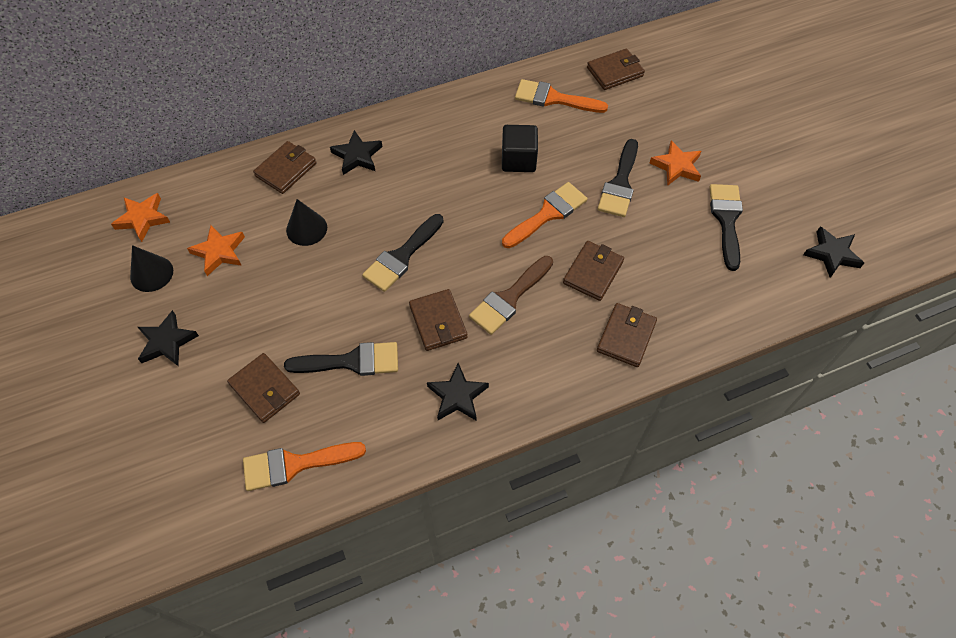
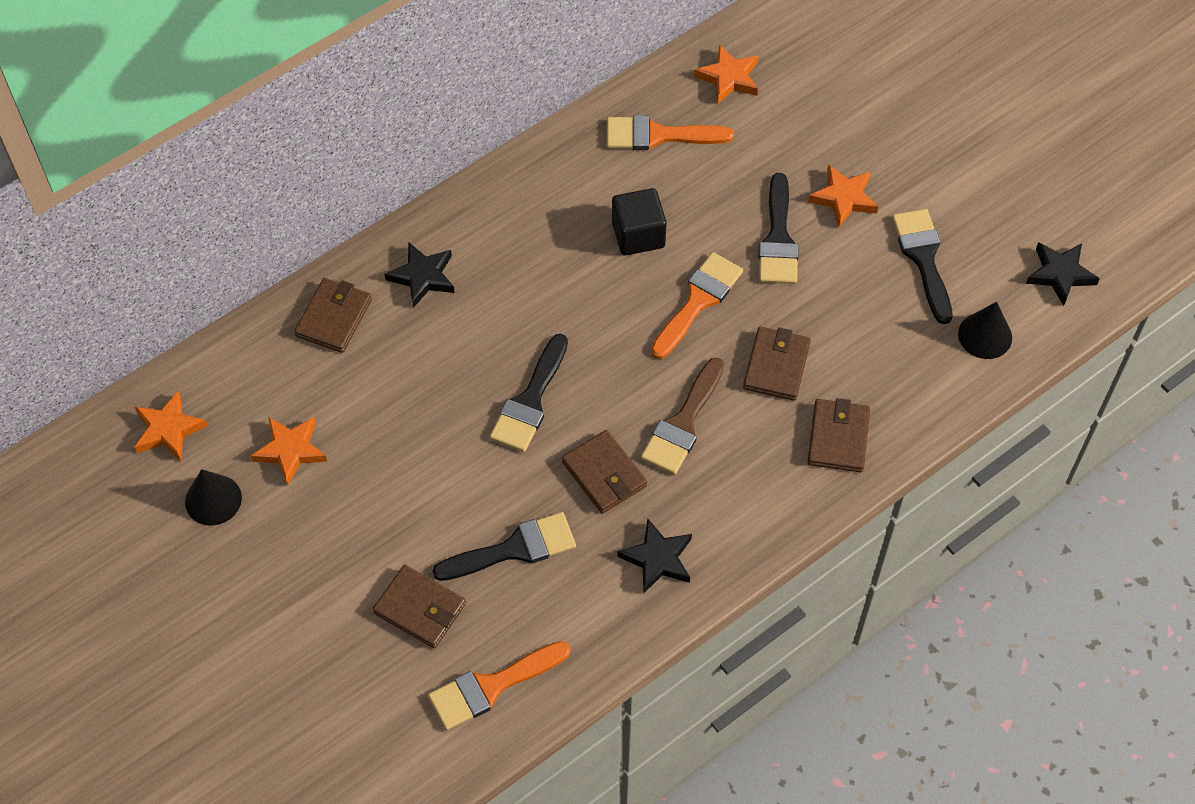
camera: 15 degrees left, 0 degrees up
black star [138,310,199,366] -> none
black cone [286,199,327,246] -> black cone moved to [958,302,1012,359]
brown wallet [587,49,645,90] -> orange star [694,44,758,104]

